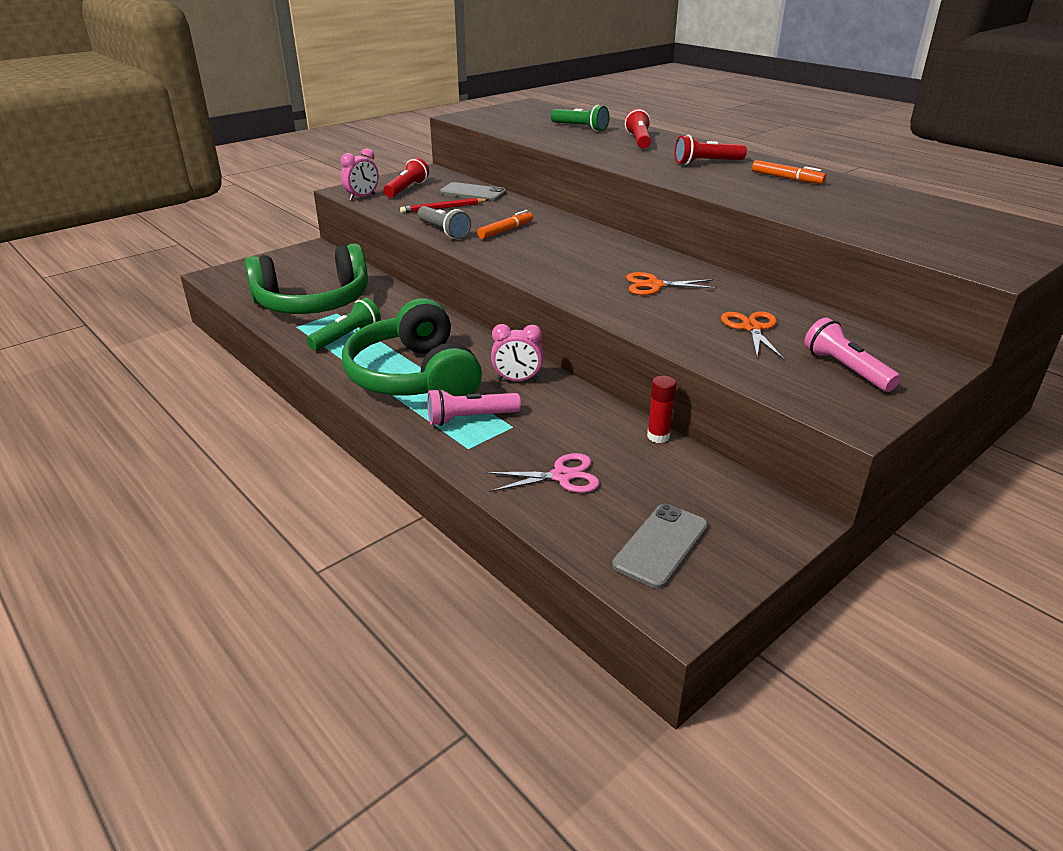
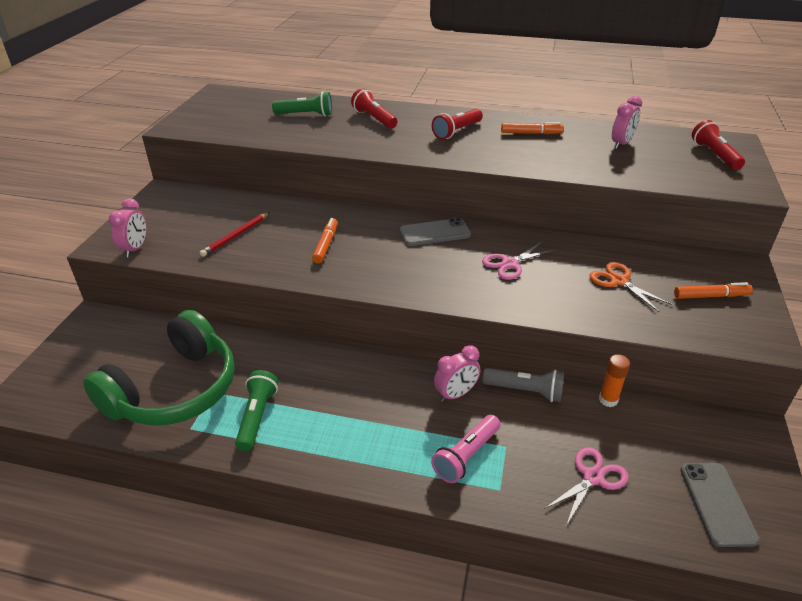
camera: 35 degrees left, 5 degrees up
green headphones [342,298,482,396] -> none
red flashlight [383,158,429,198] -> red flashlight moved to [692,120,745,170]
grey flashlight [418,206,471,239] -> grey flashlight moved to [483,368,564,402]
grey phone [440,182,506,201] -> grey phone moved to [400,218,471,246]
orange scissors [626,272,717,295] -> pink scissors [482,242,556,280]
red glue stick [647,376,676,443] -> orange glue stick [599,354,630,407]
pink flashlight [804,318,901,392] -> orange marker [674,282,753,299]
none -> pink clock [612,96,642,149]

